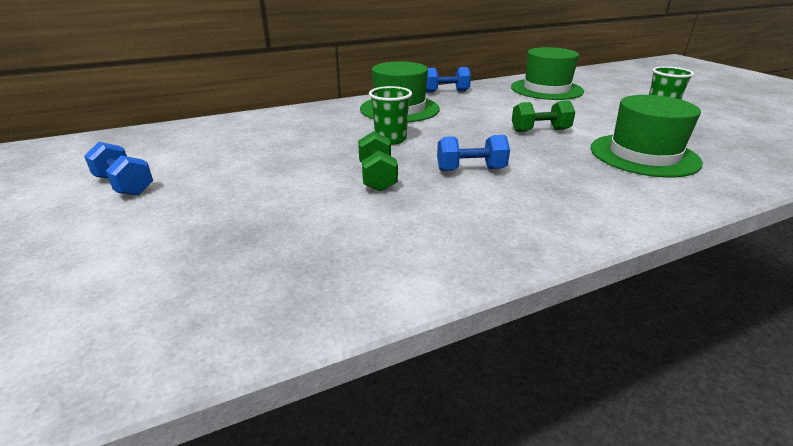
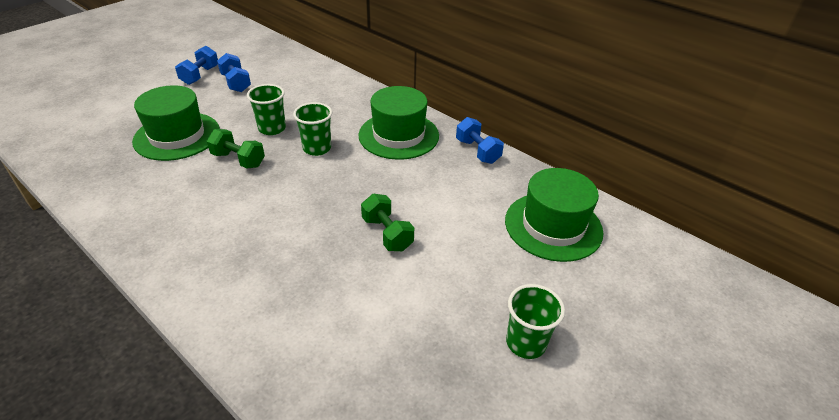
camera: 65 degrees right, 10 degrees up
green dumbbell [358,131,398,192] -> green dumbbell turned 60 degrees clockwise [207,129,265,168]
blue dumbbell [437,135,510,171] -> blue dumbbell moved to [217,53,251,92]
green hat [591,95,703,177] -> green hat moved to [132,85,220,161]
none -> green cup [247,84,286,135]

